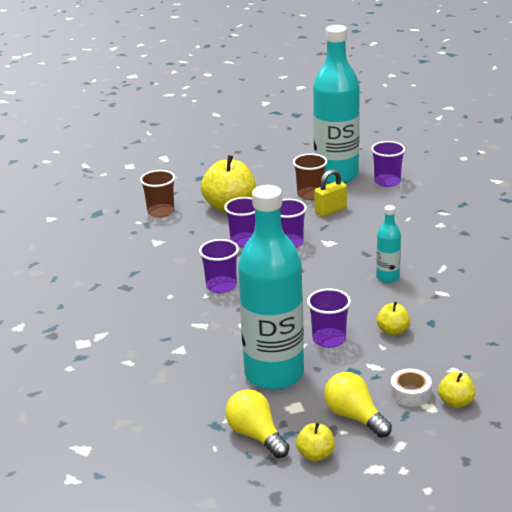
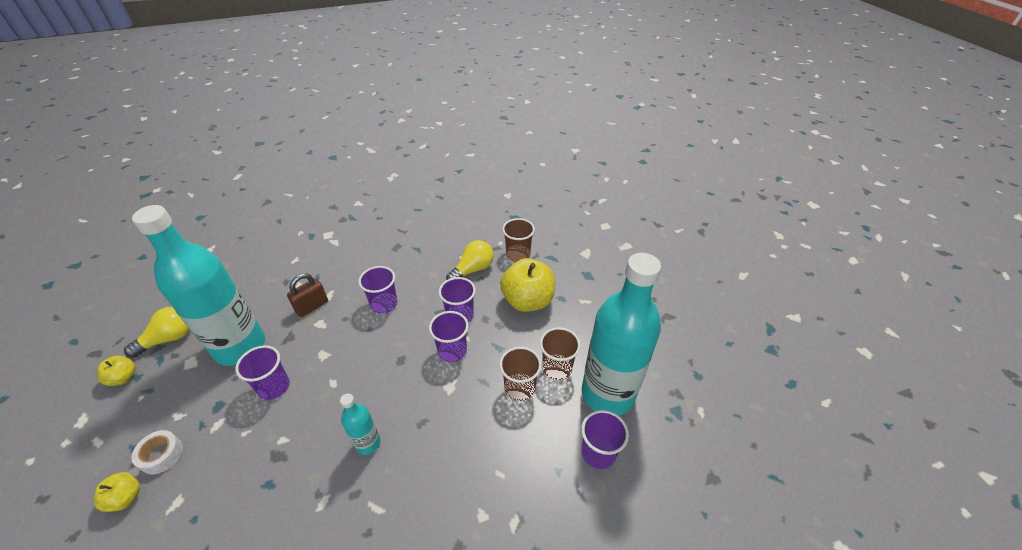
camera: 85 degrees right, 15 degrees up
yellow padlock [314,169,347,217] -> brown cup [499,347,542,401]
yellow light bulb [324,372,392,438] -> yellow light bulb moved to [446,240,494,280]
yellow apple [377,302,410,336] -> none
none -> brown padlock [287,273,328,317]

